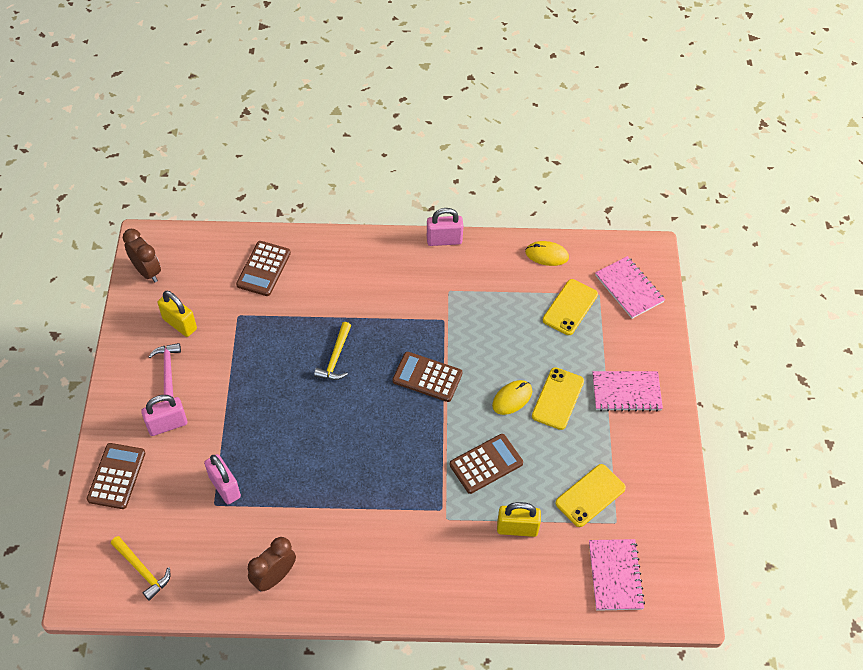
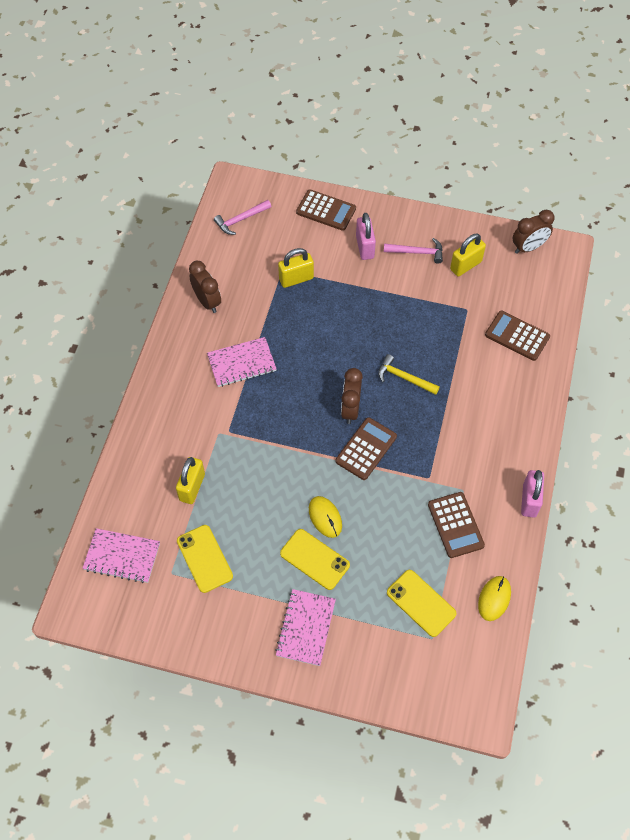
camera: 105 degrees right, 5 degrees up
yellow hammer [111,536,170,601] -> pink hammer [214,200,271,235]
pink padlock [204,454,241,504] -> yellow padlock [278,248,314,288]
brown calculator [450,434,523,494] -> brown calculator moved to [428,492,485,558]
pink notebook [595,256,665,319] -> pink notebook moved to [207,337,276,387]
none -> brown clock [341,368,363,424]

